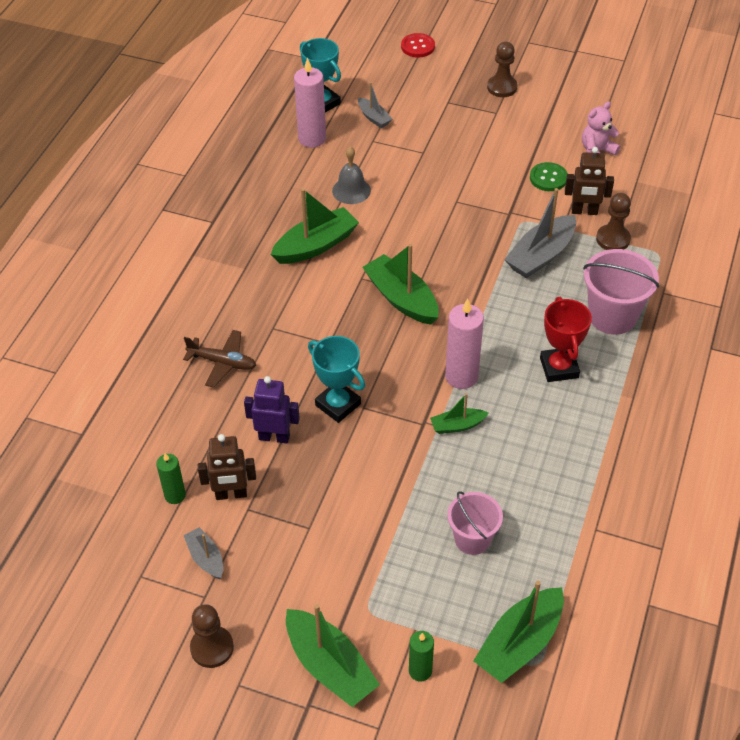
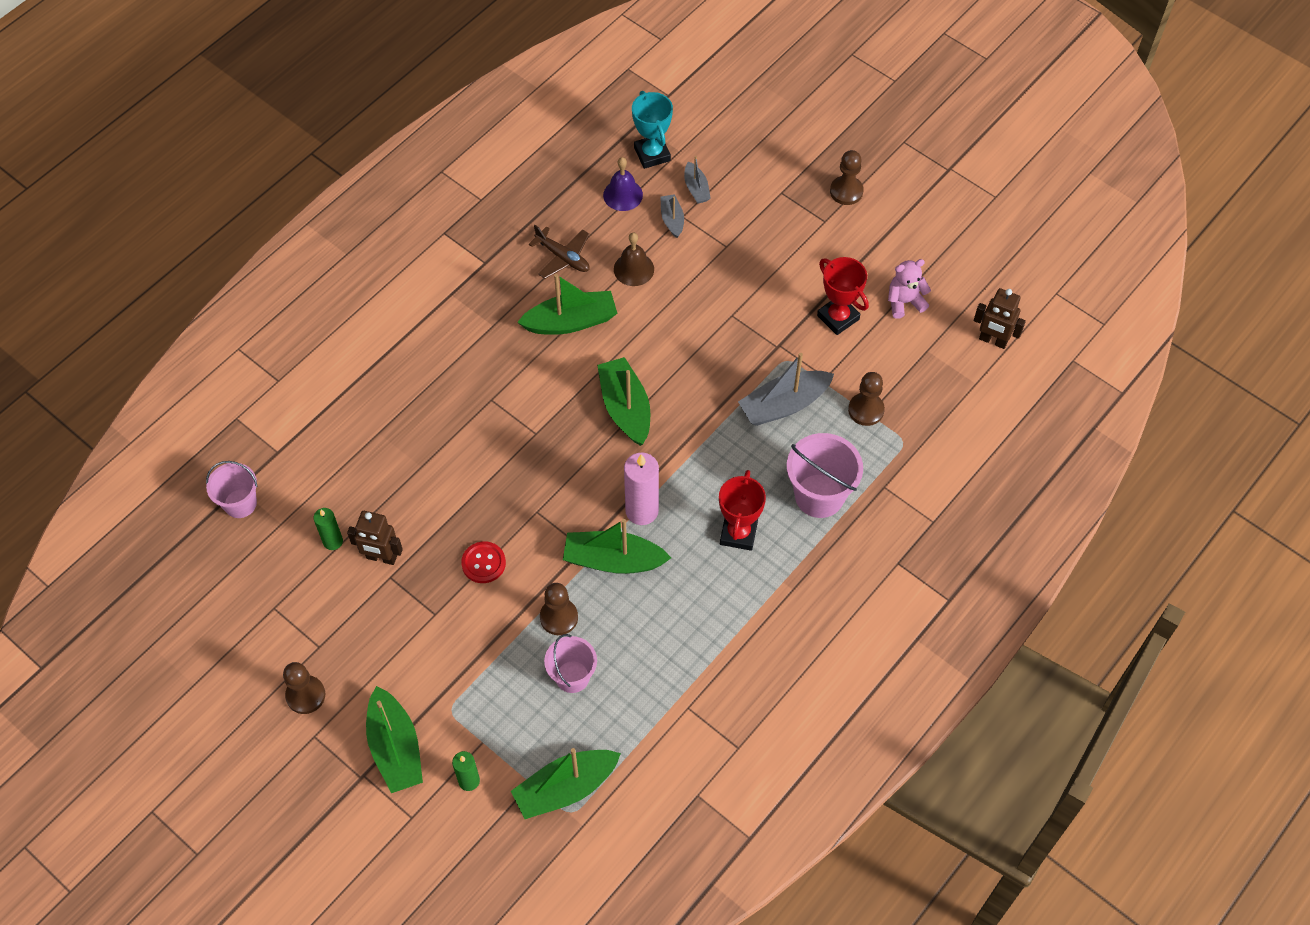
camera: 20 degrees right, 10 degrees up
brown plane [183,330,256,388] -> brown plane moved to [529,225,590,279]
grey boat [184,527,223,579] -> grey boat moved to [660,194,684,238]
purple robot [244,376,300,444] -> none
pink candle [294,58,326,148] -> purple bell [603,157,643,211]
turquoise trophy [308,336,365,423] -> none
grey bell [332,147,371,204] -> brown bell [614,233,654,286]
red button [401,33,435,58] -> red button moved to [461,541,506,583]
green boat [430,393,489,434] -> green boat [563,519,671,574], size x1.84
green button [530,162,568,191] -> red trophy [817,257,869,335]
brown robot [565,147,614,215] -> brown robot moved to [974,288,1026,349]
none -> pink bucket [206,461,258,518]
none -> brown pawn [540,583,578,635]

